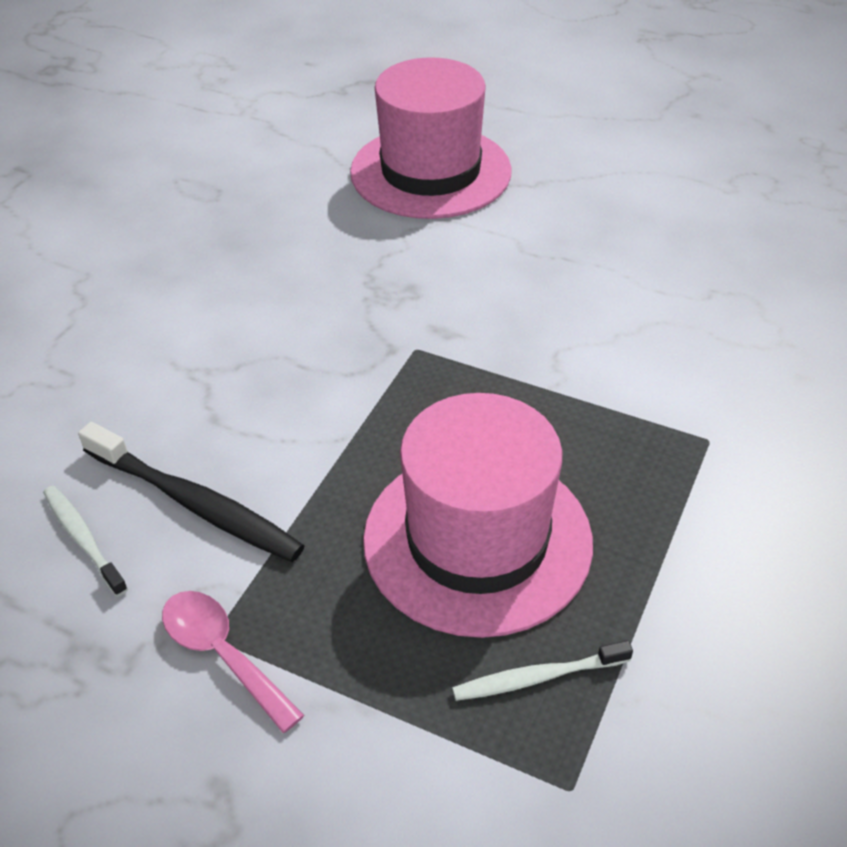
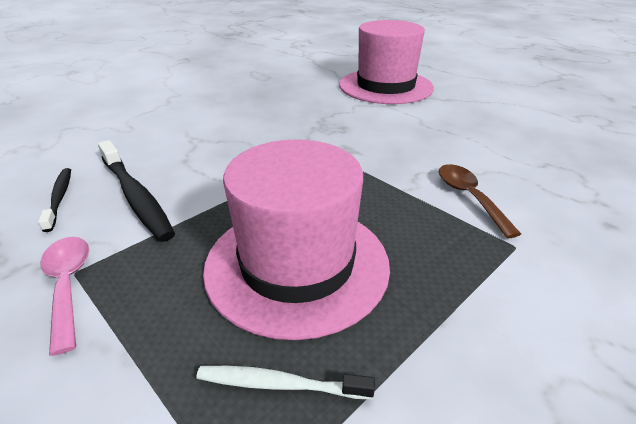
camera: 20 degrees right, 10 degrees down
white toothbrush [43,486,128,597] -> black toothbrush [38,168,71,232]
none -> brown spoon [439,164,521,238]

